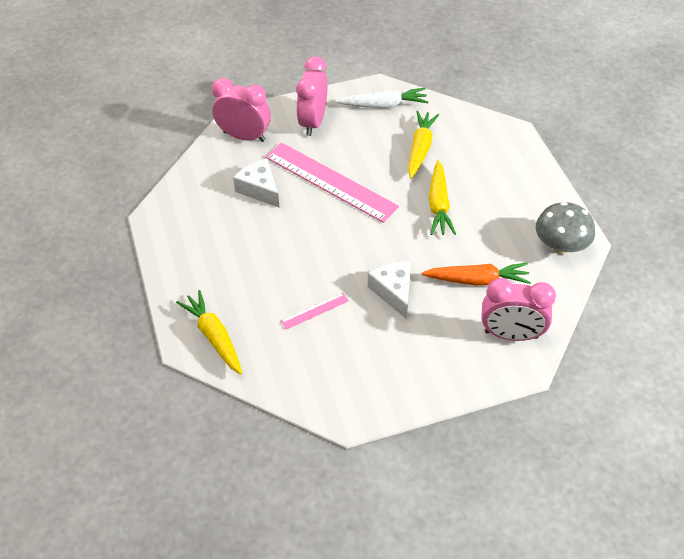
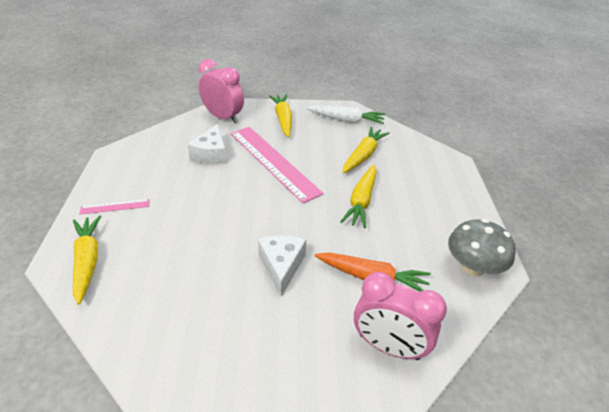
camera: 15 degrees right, 10 degrees down
white cheese [233,158,280,208] -> white cheese turned 150 degrees counterclockwise [187,124,227,164]
pink ruler [280,292,349,330] -> pink ruler moved to [79,199,149,214]
pink clock [297,56,328,136] -> yellow carrot [269,94,292,137]

